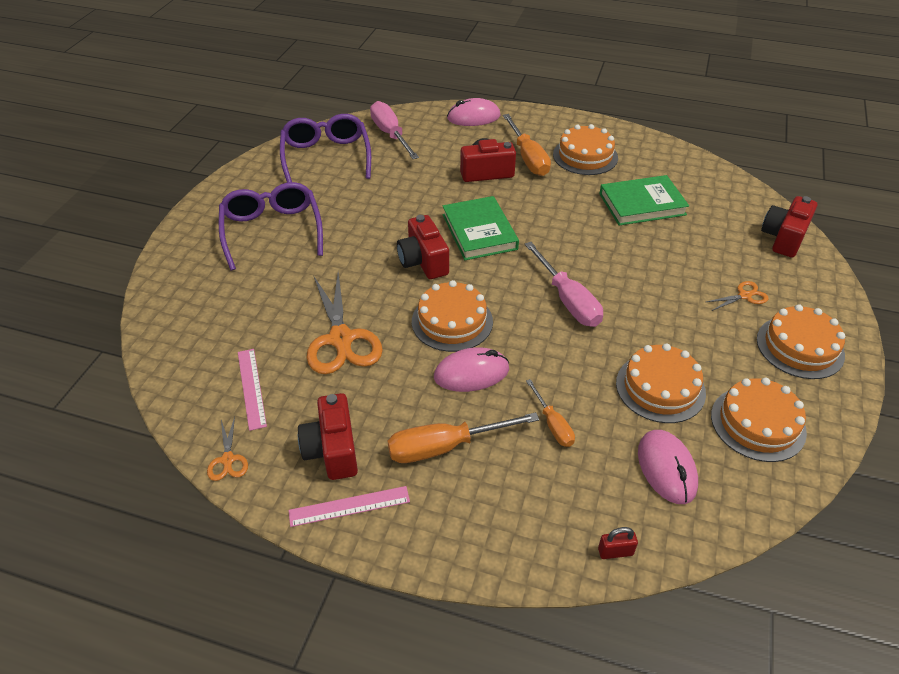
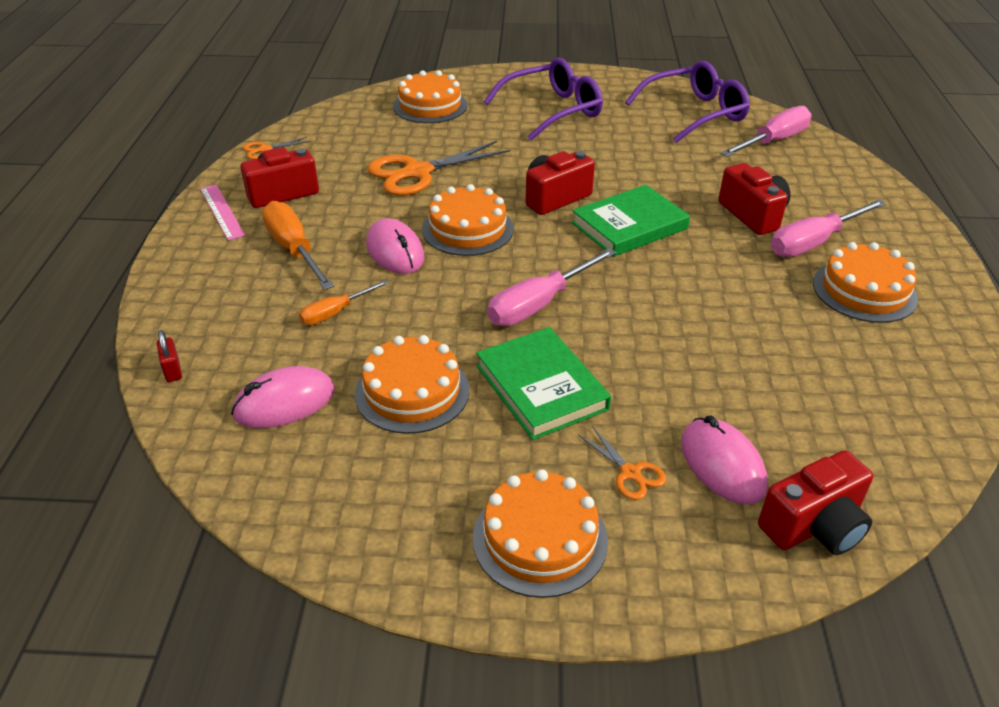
camera: 75 degrees right, 5 degrees down
pink ruler [238,349,267,431] -> none
pink mouse [447,98,500,126] -> pink mouse moved to [681,415,768,505]
orange screwdriver [503,114,551,176] -> pink screwdriver [771,199,886,257]
green book [599,175,689,226] -> green book moved to [476,327,611,440]
orange cake [711,378,807,462] -> orange cake moved to [393,70,467,123]
red camera [761,196,817,257] -> red camera turned 135 degrees clockwise [758,450,873,555]

